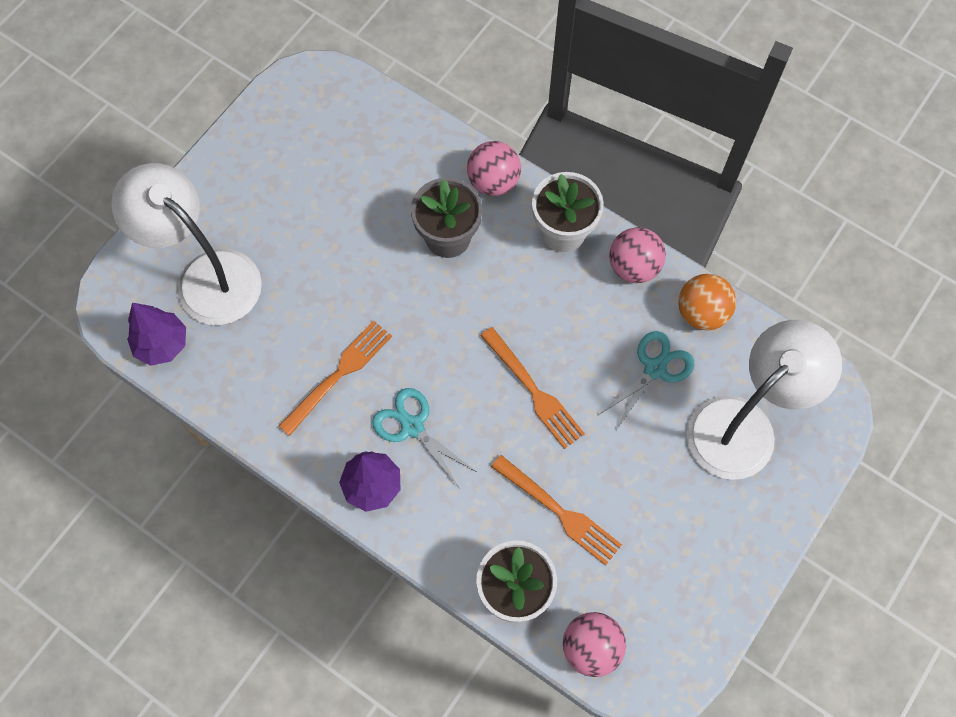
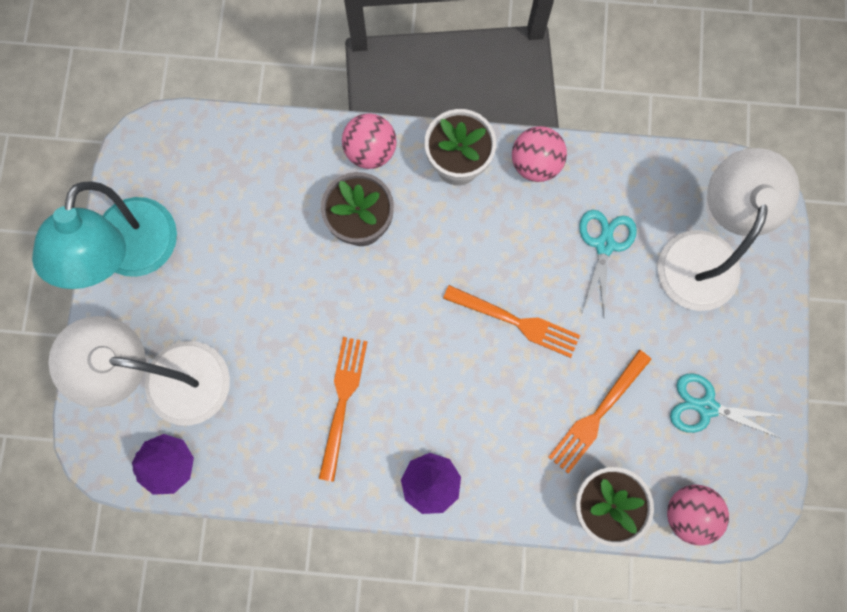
camera: 30 degrees left, 10 degrees up
turquoise scissors [372,388,476,487] -> turquoise scissors moved to [670,373,785,438]
orange fork [491,455,622,566] -> orange fork turned 120 degrees clockwise [549,350,652,474]
orange ball [678,274,736,330] -> none
none -> turquoise lamp [32,181,177,289]

